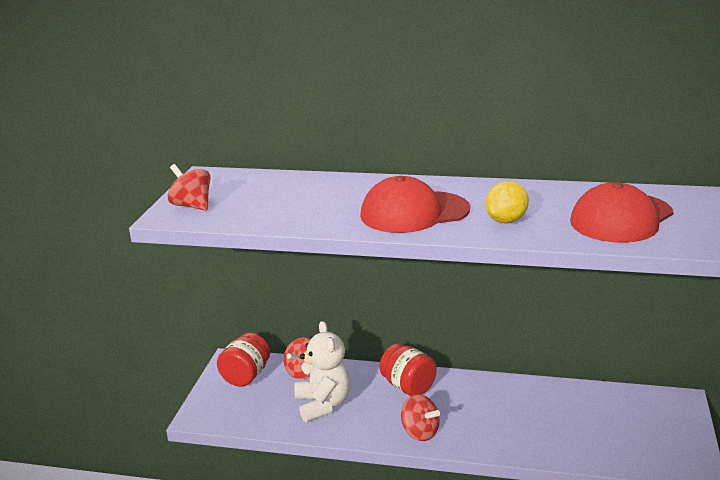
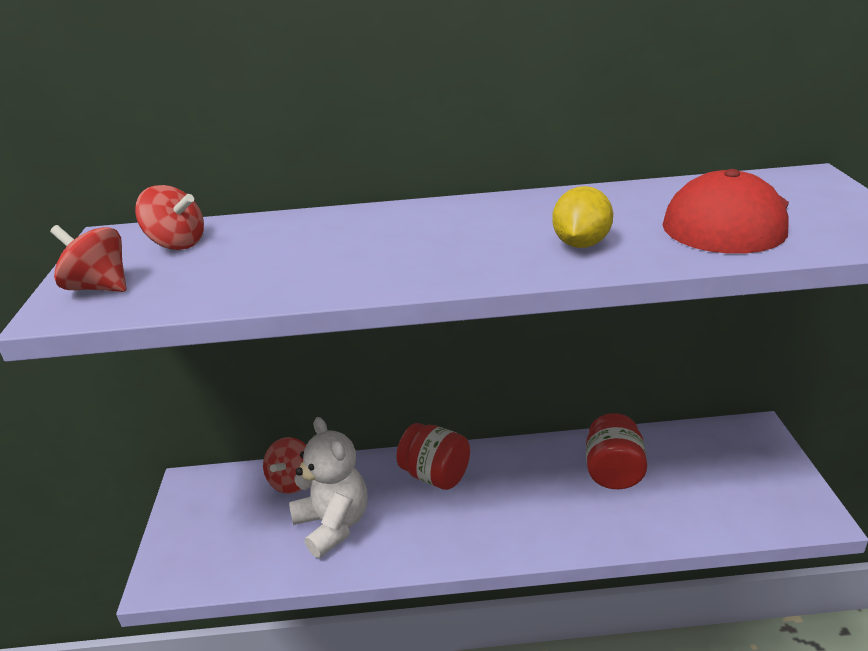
camera: 15 degrees left, 5 degrees up
red jar [217,333,270,387] -> red jar moved to [586,413,647,489]
red cap [360,176,470,233] -> none
red spinning top [401,394,440,441] -> red spinning top moved to [135,185,204,250]

